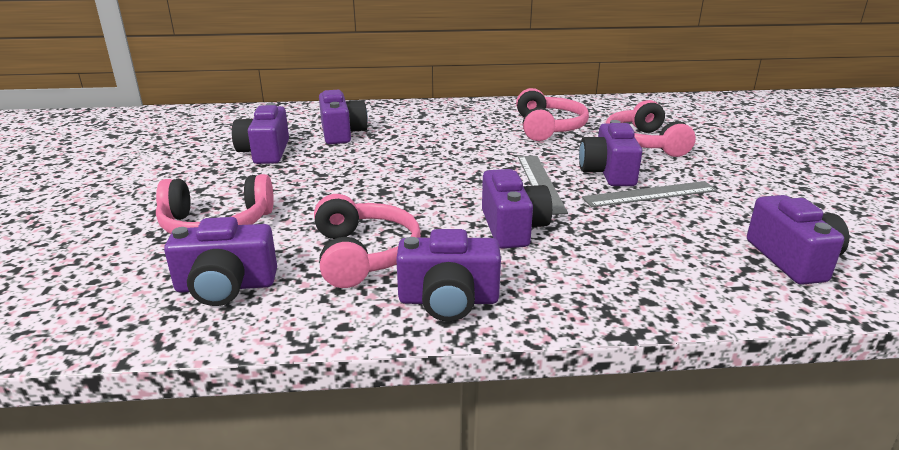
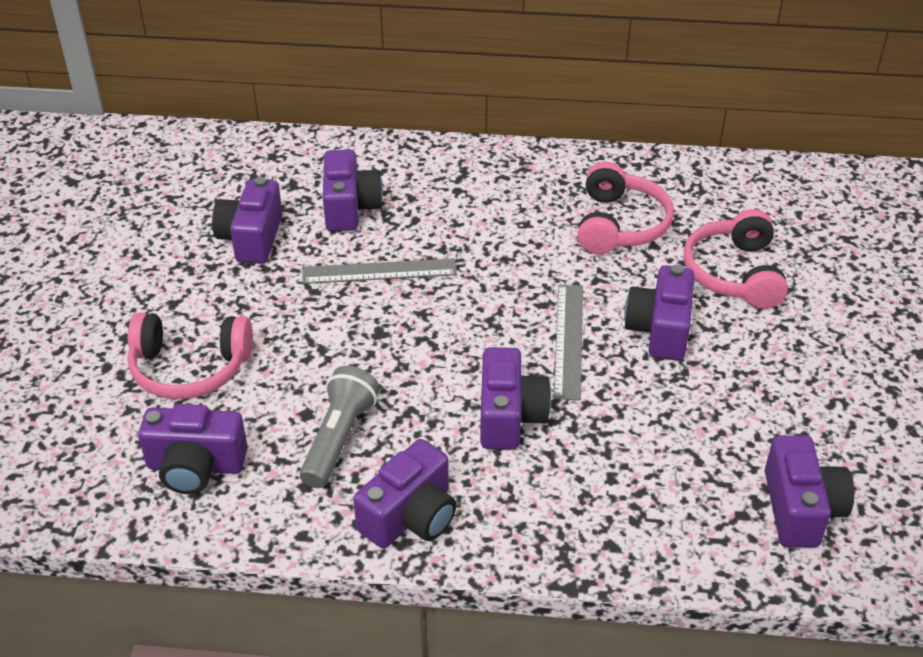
camera: 10 degrees right, 15 degrees up
pink headphones [314,194,421,288] -> grey flashlight [300,366,380,488]
purple camera [396,229,501,322] -> purple camera turned 60 degrees counterclockwise [353,439,456,548]
grey ruler [582,181,717,207] -> grey ruler moved to [302,258,457,284]

